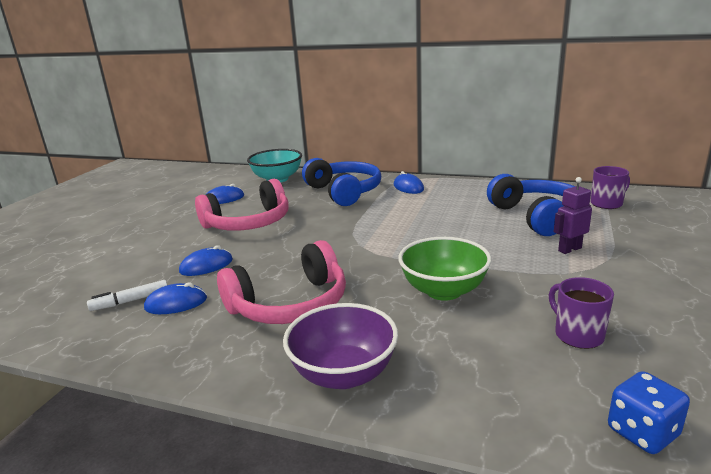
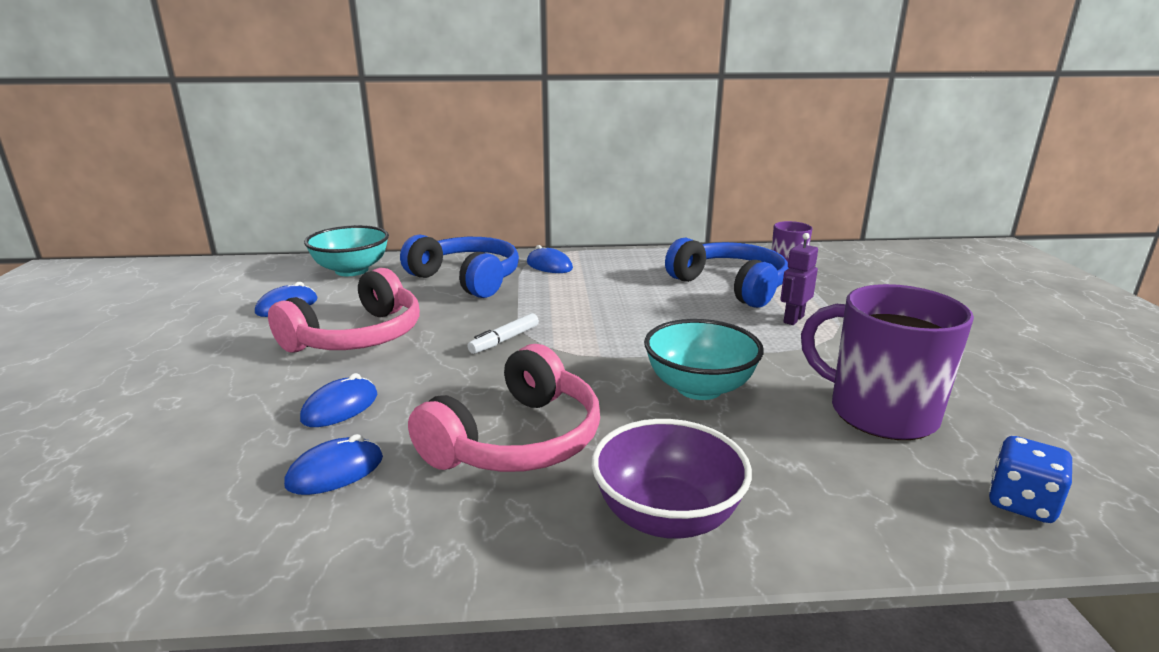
camera: 25 degrees left, 0 degrees up
white marker [87,280,167,311] -> white marker moved to [468,313,539,354]
green bowl [398,237,492,301] -> turquoise bowl [644,319,764,400]
purple mug [549,277,614,349] -> purple mug [801,284,974,440], size x1.89

